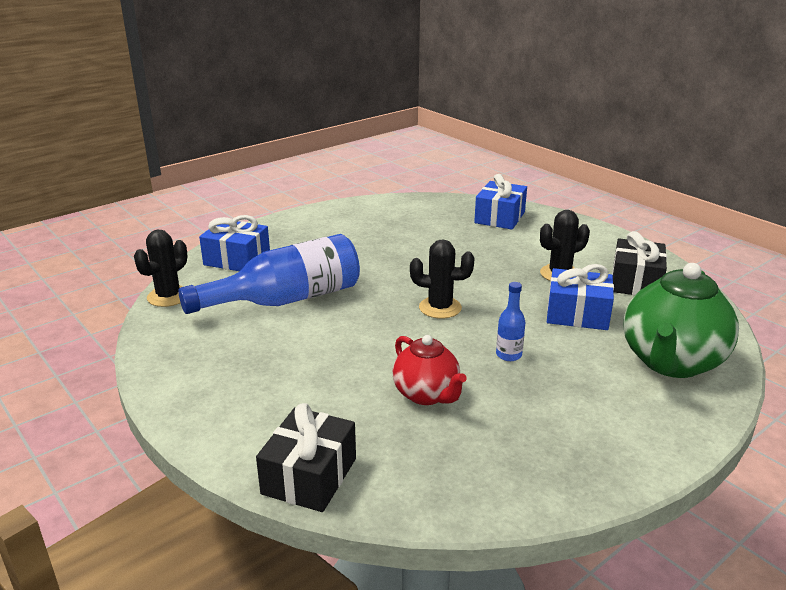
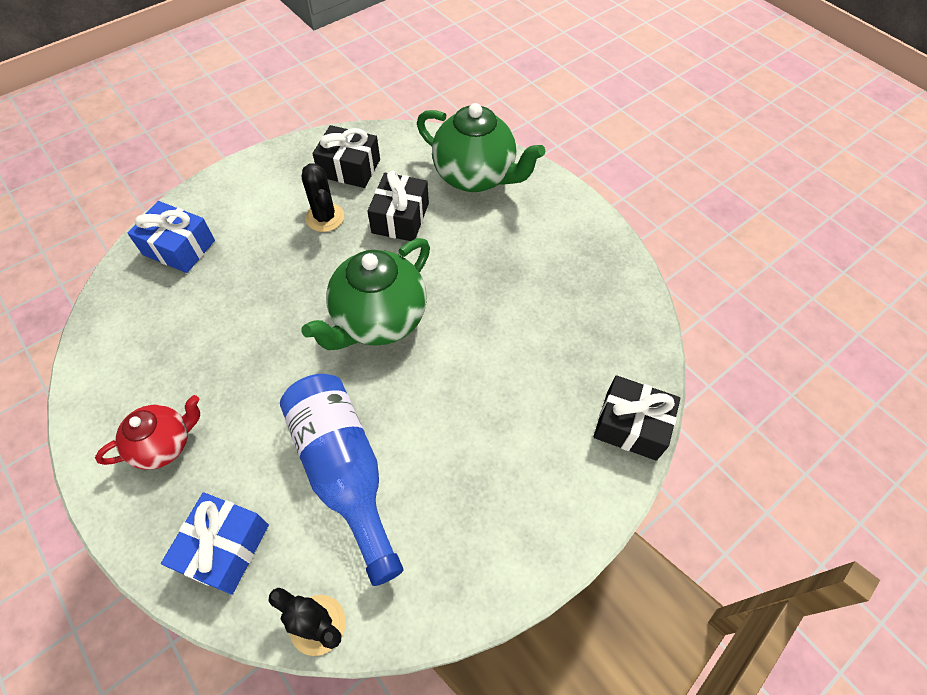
camera: 90 degrees left, 30 degrees up
red teapot [393,335,467,405] -> red teapot moved to [95,395,200,470]
black cactus [410,239,475,319] -> green teapot [301,238,430,350]
blue bottle [496,282,525,361] -> none
blue gift [547,264,614,330] -> black gift [367,170,429,241]

